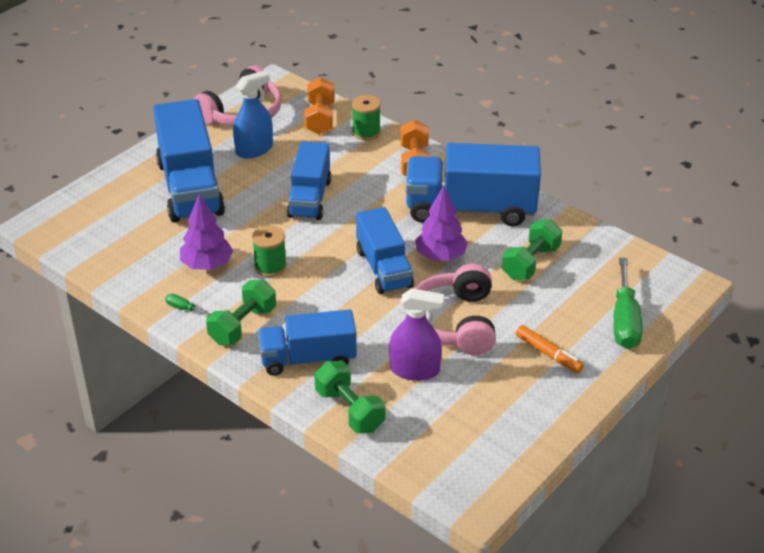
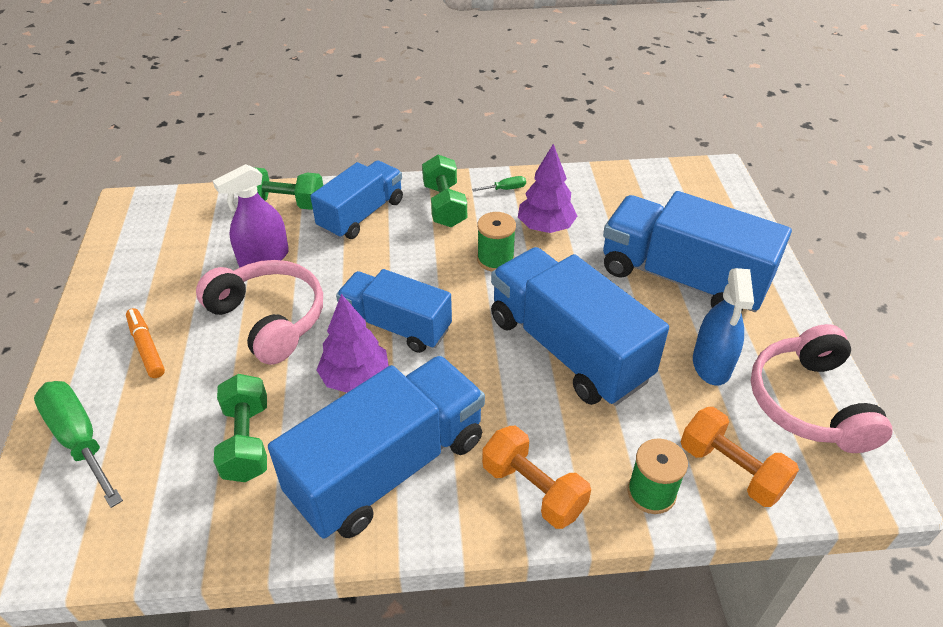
camera: 135 degrees right, 5 degrees up
blue truck [287,141,331,220] -> blue truck [491,247,669,406], size x1.57
orange marker [516,325,584,373] -> orange marker turned 60 degrees clockwise [126,308,165,378]

